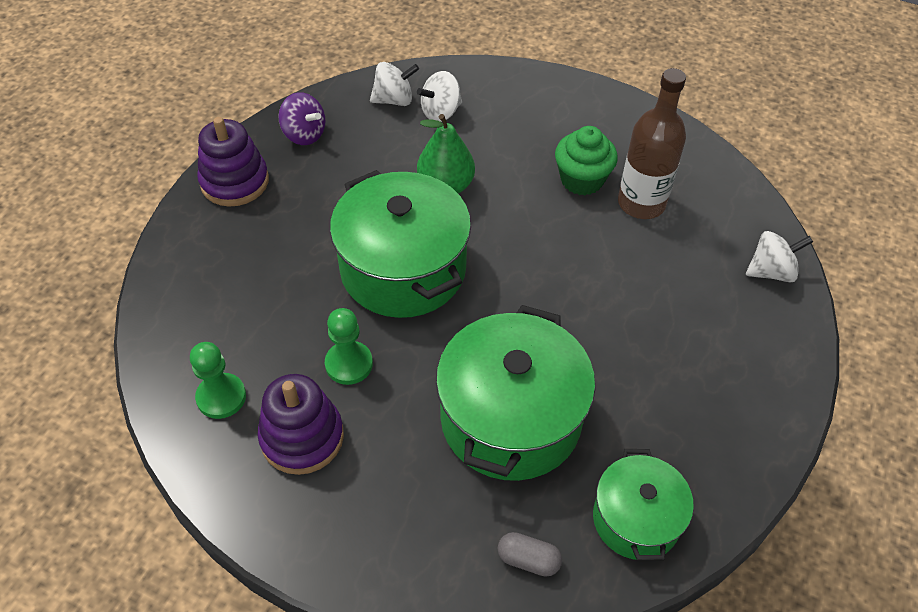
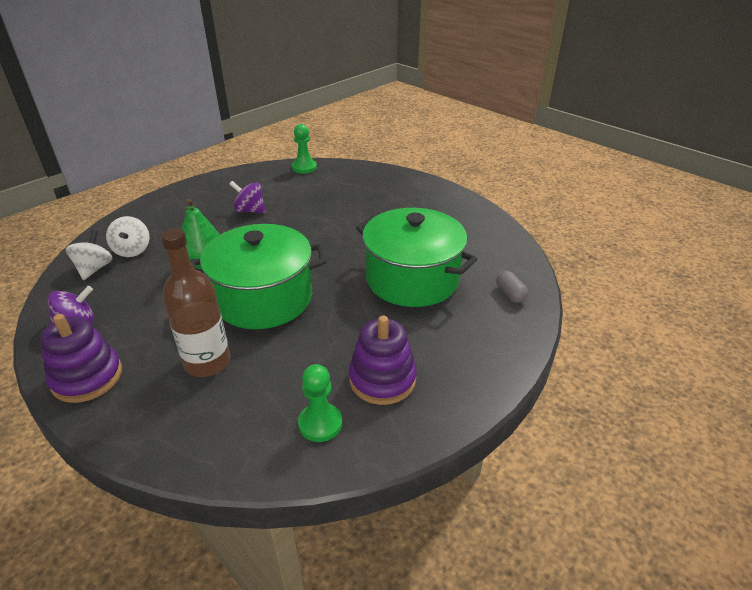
camera: 70 degrees left, 15 degrees down
green pawn [325,308,373,385] -> green pawn moved to [292,124,317,174]
grey capsule [498,532,562,577] -> grey capsule turned 60 degrees counterclockwise [496,271,528,303]
green cupcake [555,126,618,195] -> purple spinning top [229,181,266,213]
green pot [593,449,694,561] -> none
brown bottle [618,68,686,219] -> brown bottle moved to [161,228,230,377]
white spinning top [746,231,813,283] -> none

